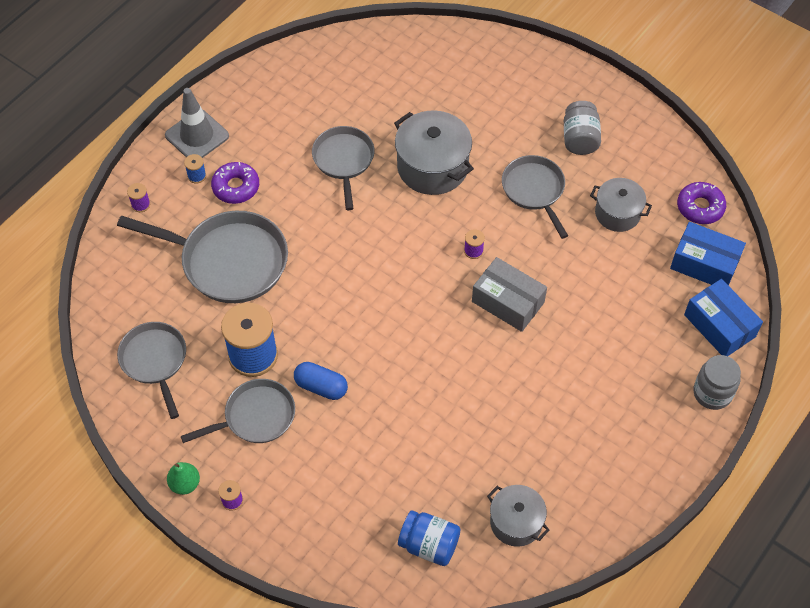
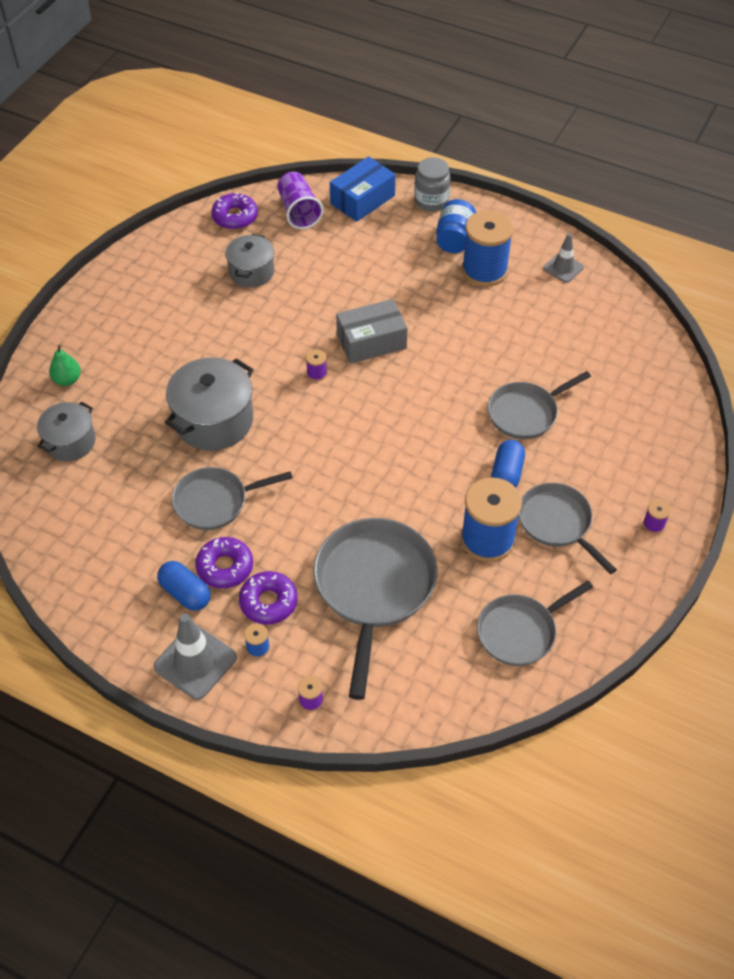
camera: 100 degrees left, 5 degrees down
green pear [167,462,200,495] -> green pear moved to [49,344,81,386]
blue jar [398,510,460,566] -> blue jar moved to [436,199,476,253]
grey box [472,257,547,332] -> grey box turned 45 degrees clockwise [336,299,408,364]
grey pot [487,485,550,547] -> grey pot moved to [37,402,95,461]
grey pan [502,155,568,239] -> grey pan moved to [488,371,591,439]
grey jar [564,101,601,155] -> none
blue box [670,222,746,286] -> purple cup [277,172,323,229]
none -> blue capsule [157,561,210,611]
none -> purple donut [195,537,253,589]
none -> blue spool [462,210,513,287]
none -> grey traffic cone [543,233,584,283]

